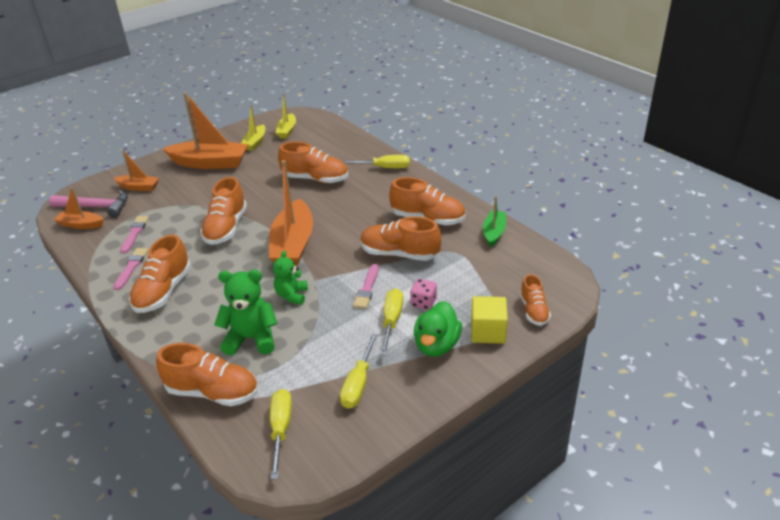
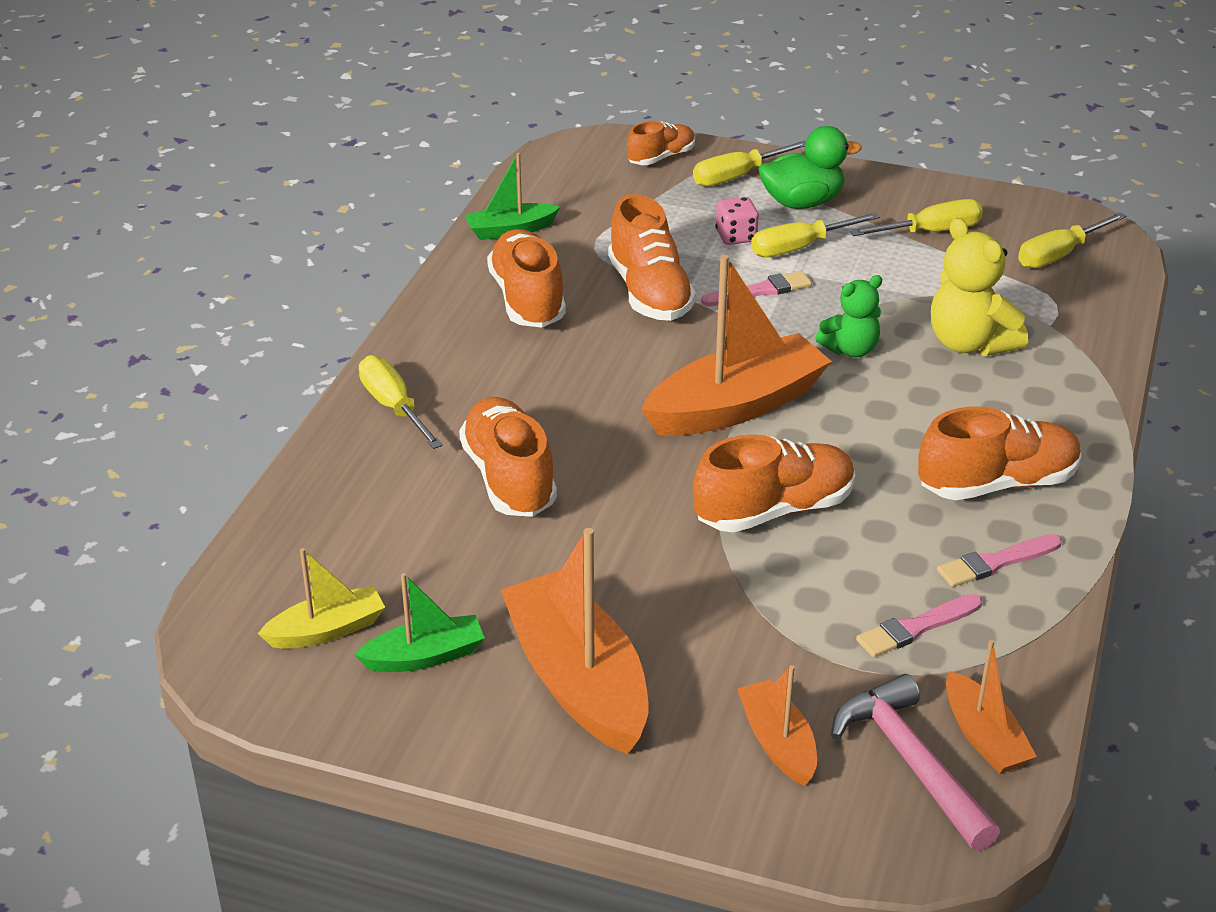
camera: 125 degrees left, 0 degrees up
orange shoe [156,343,258,406] -> none
green teddy bear [215,270,278,356] -> yellow teddy bear [931,218,1028,356]
yellow boat [242,105,265,151] -> green boat [354,573,485,672]
yellow cube [471,296,508,344] -> yellow screwdriver [693,140,806,187]

